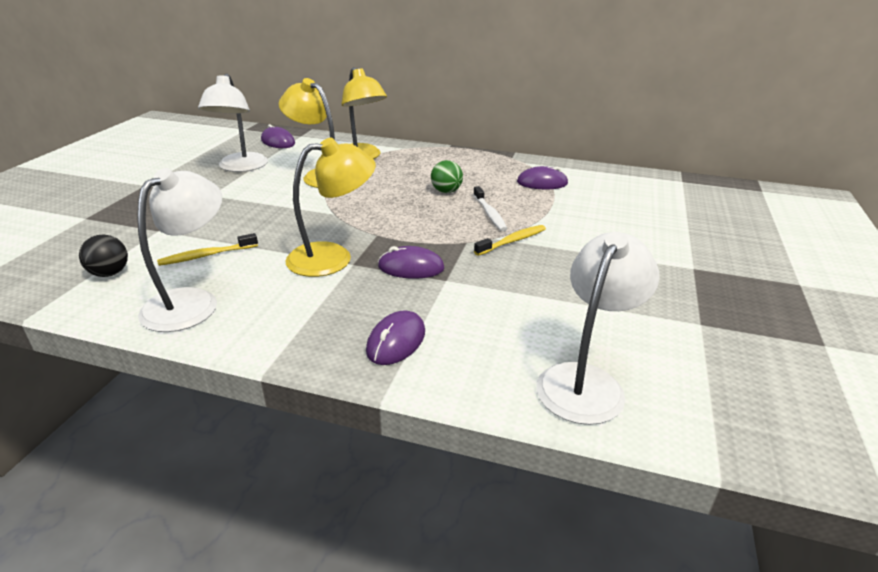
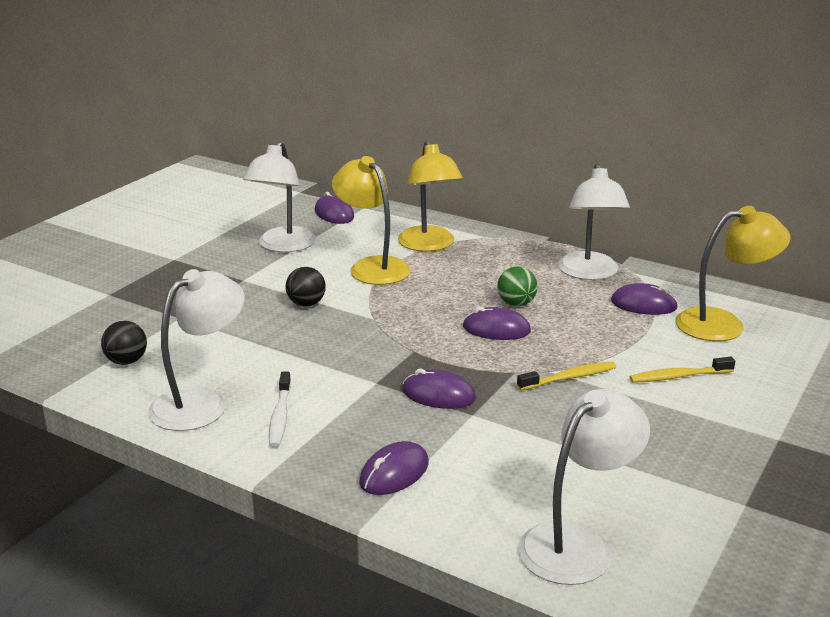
camera: 15 degrees right, 5 degrees down
yellow toothbrush [157,233,258,266] -> yellow toothbrush moved to [629,357,735,383]
yellow lamp [285,138,376,277] -> yellow lamp moved to [675,206,791,341]
white toothbrush [473,186,507,231] -> white toothbrush moved to [269,372,291,448]
none -> black ball [286,267,326,307]
none -> purple mouse [463,306,531,340]
none -> white lamp [558,163,630,280]

